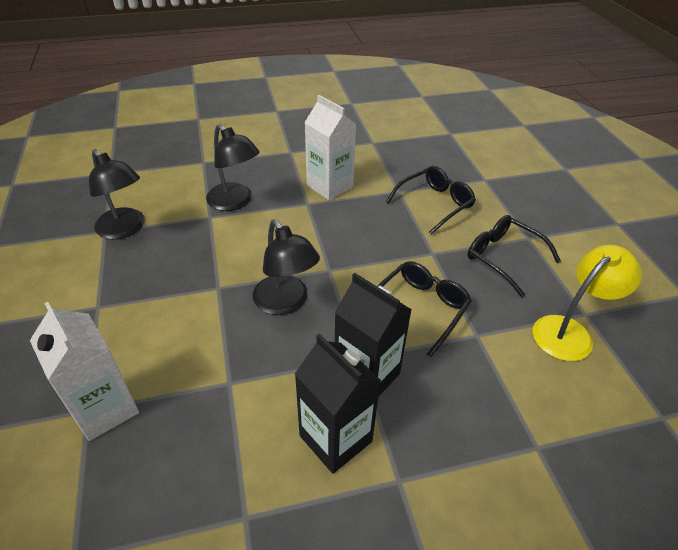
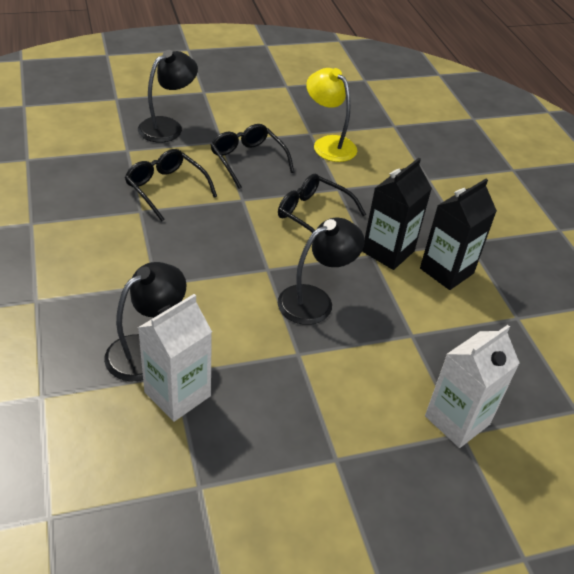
camera: 95 degrees left, 0 degrees up
black lamp [89,149,145,239] -> black lamp moved to [138,50,198,142]
white carton [304,95,357,200] -> white carton moved to [138,294,212,422]
black glasses [468,215,561,297] -> black glasses turned 105 degrees clockwise [211,124,294,189]

